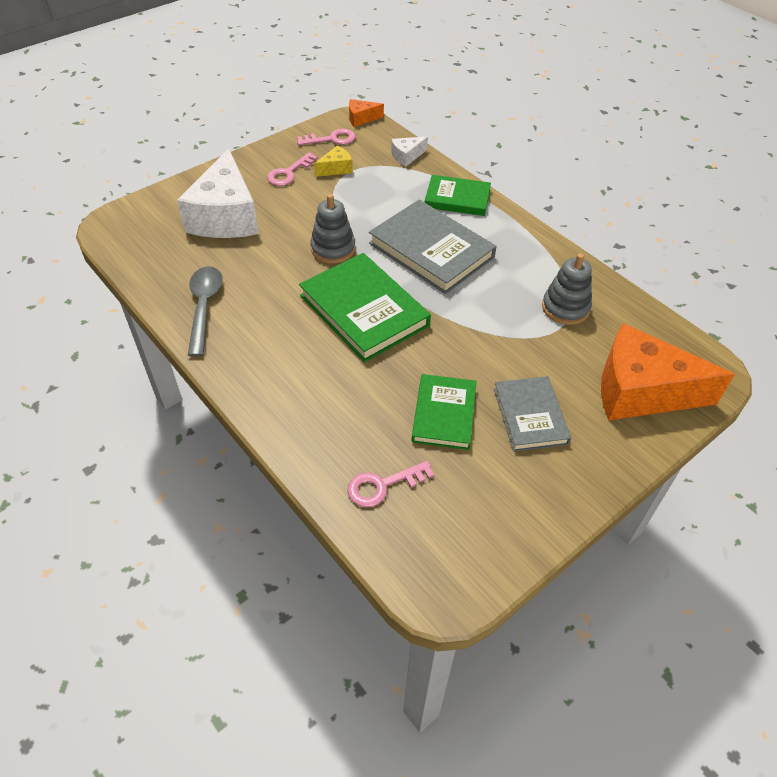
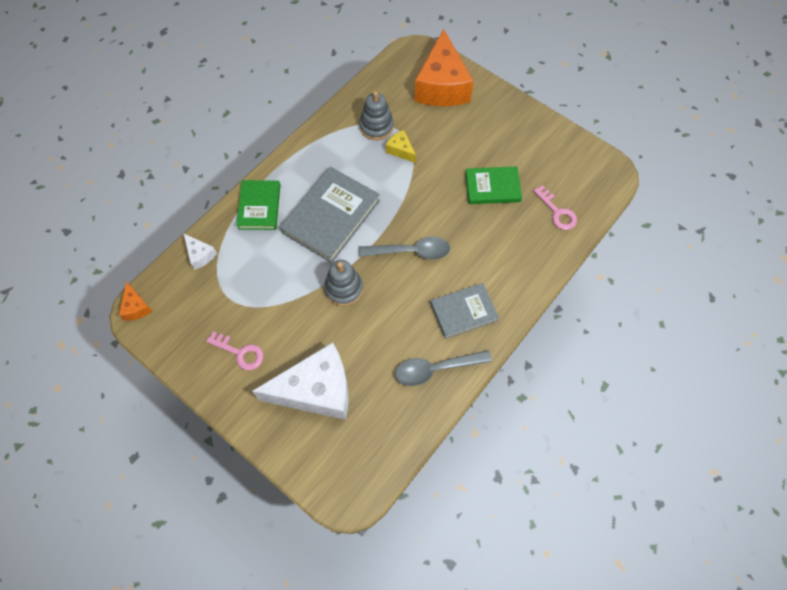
camera: 100 degrees left, 15 degrees up
pink key [297,129,356,145] -> none
green book [299,253,431,362] -> grey spoon [359,237,450,260]
yellow cheese [314,145,353,177] -> yellow cheese moved to [386,130,416,163]
grey book [494,376,571,452] -> grey book moved to [430,283,499,339]

